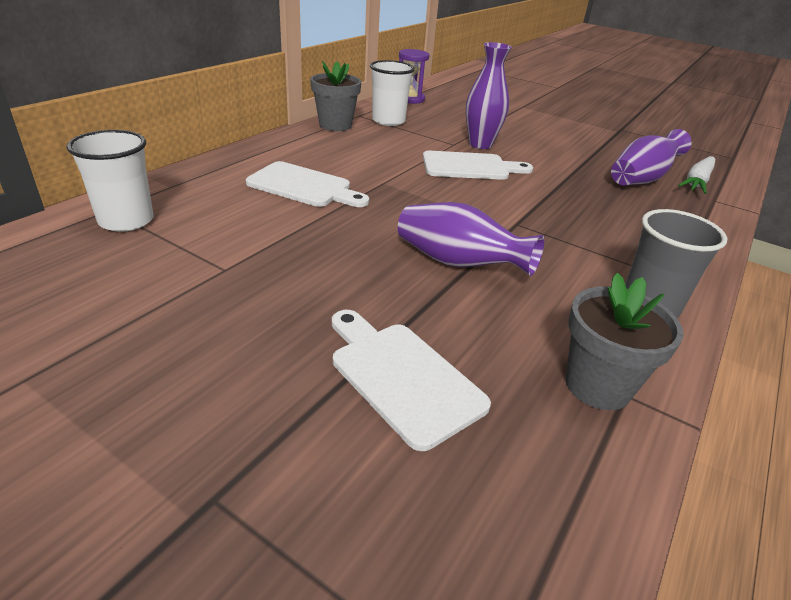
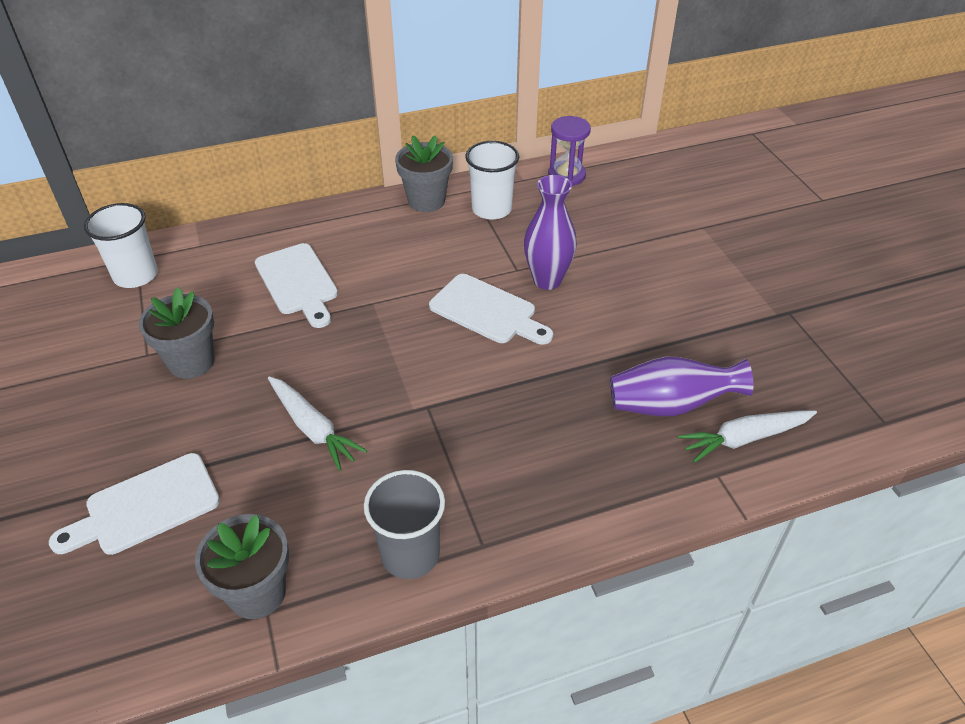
camera: 40 degrees right, 10 degrees up
white cutting board [332,310,491,451] -> white cutting board turned 120 degrees counterclockwise [49,453,220,555]
purple vase [398,202,544,276] -> white carrot [268,376,367,471]
none -> grey flower pot [139,287,215,379]

